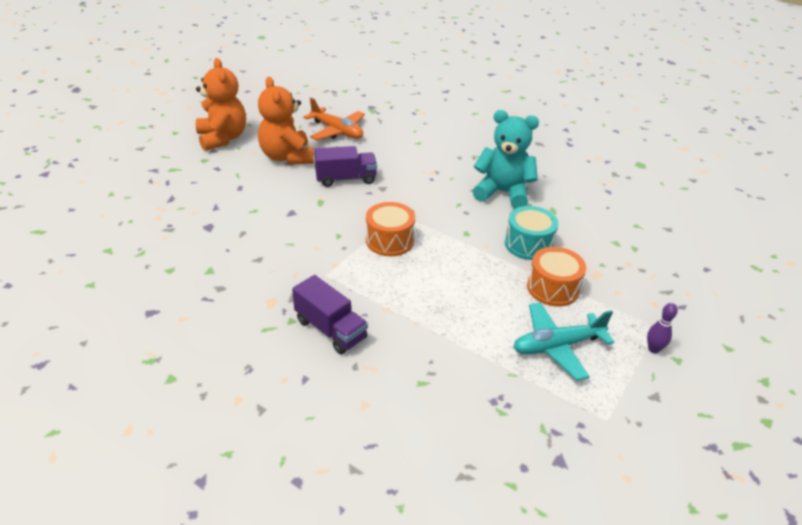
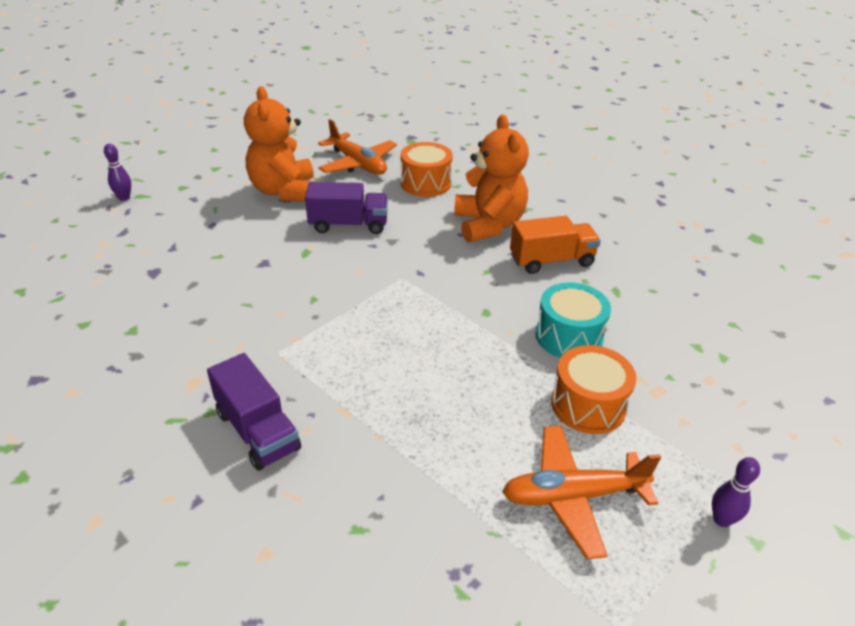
camera: 10 degrees right, 0 degrees up
orange teddy bear [196,58,246,151] -> orange teddy bear moved to [454,115,529,243]
orange drum [366,202,415,256] -> orange drum moved to [400,142,453,197]
turquoise teddy bear [473,110,539,209] -> orange truck [510,216,601,274]
turquoise plane [513,302,614,381] -> orange plane [502,426,661,559]
none -> purple bowling pin [104,144,131,201]

